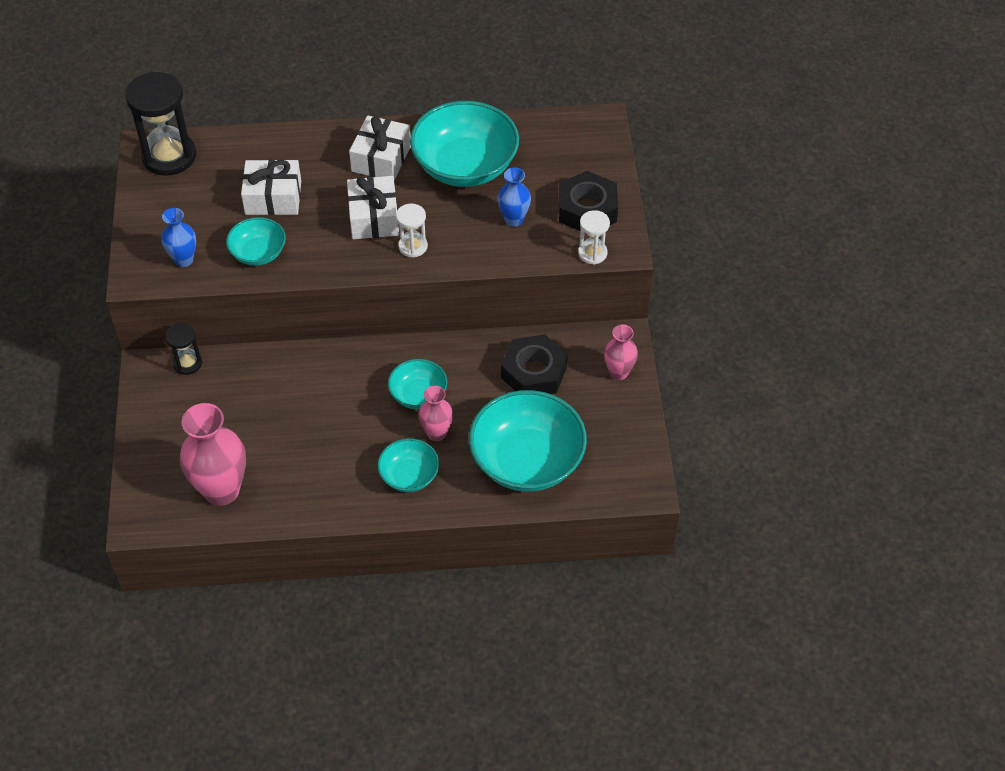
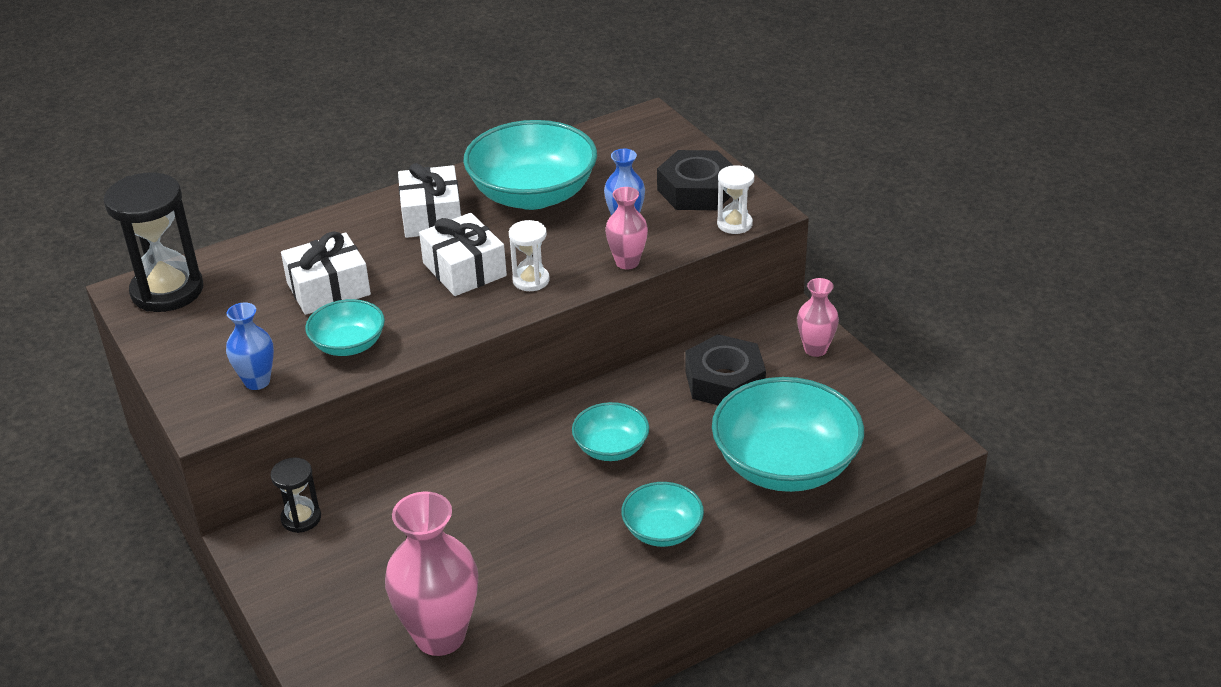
camera: 25 degrees left, 15 degrees down
pink vase [418,386,453,441] -> pink vase moved to [605,187,648,269]

